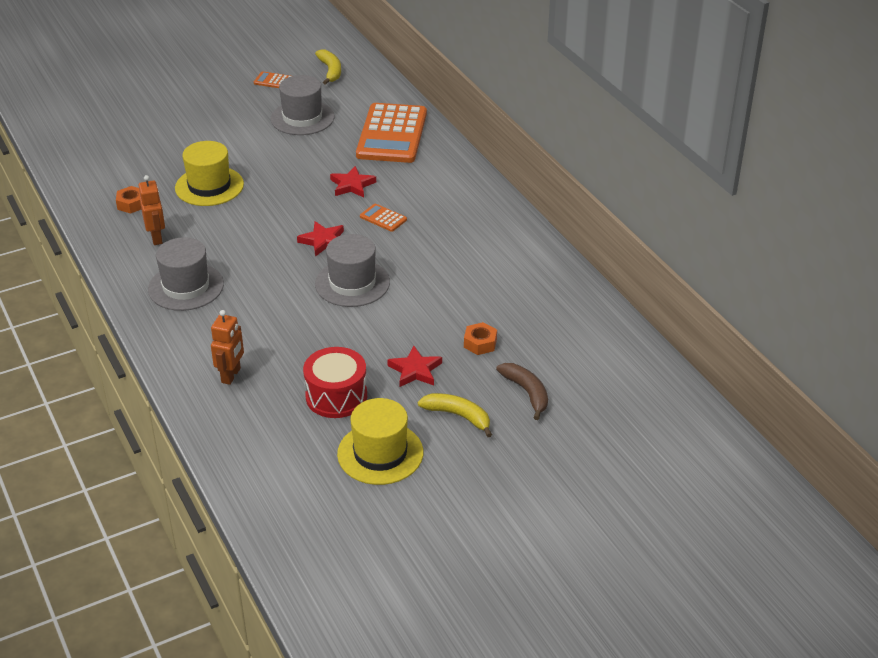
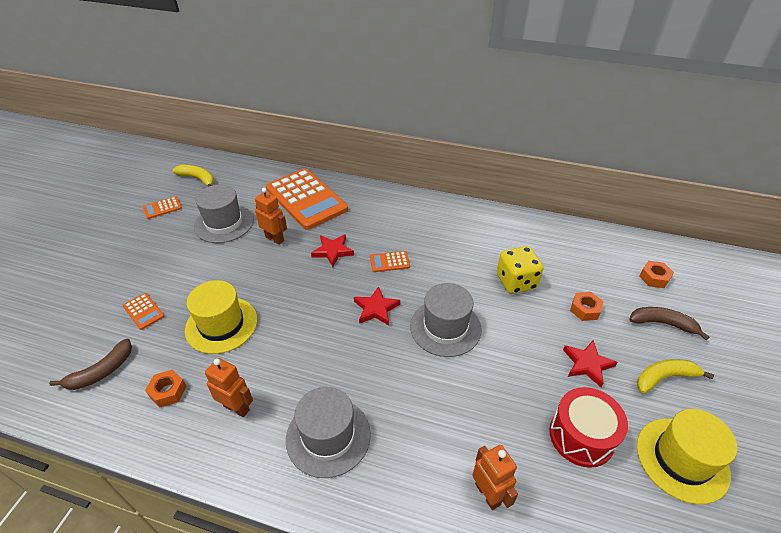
camera: 45 degrees left, 5 degrees up
none -> brown banana [49,338,132,390]
none -> orange calculator [123,293,164,330]
none -> orange robot [255,188,287,245]
none -> yellow dice [497,246,543,294]
none -> orange nut [639,261,674,288]

